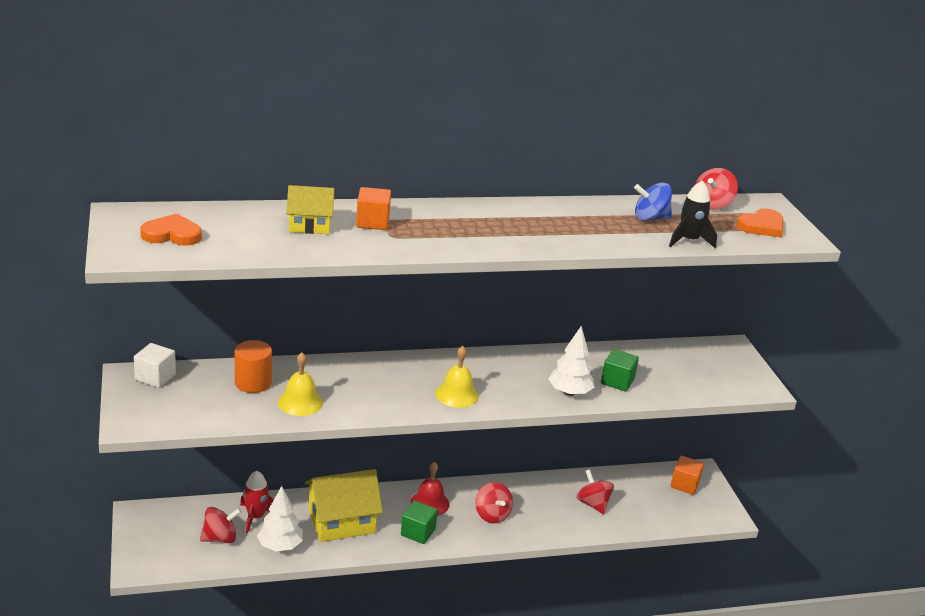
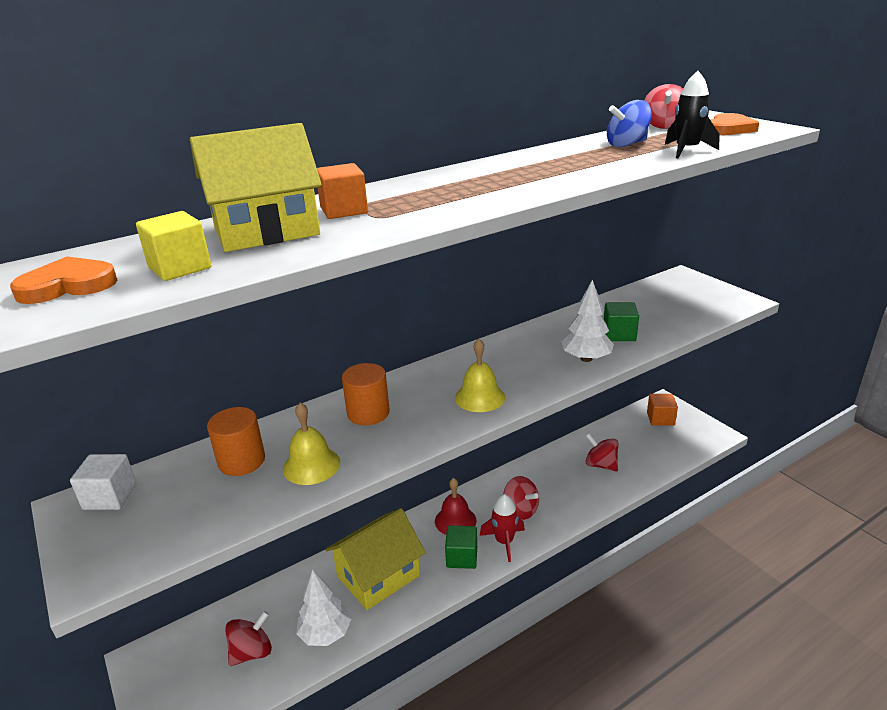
camera: 15 degrees left, 0 degrees up
red rocket [240,471,274,533] -> red rocket moved to [480,494,525,562]
yellow house [286,185,334,234] -> yellow house [190,123,322,252], size x1.67
none -> yellow cube [136,211,211,281]
none -> orange cylinder [342,363,390,425]

